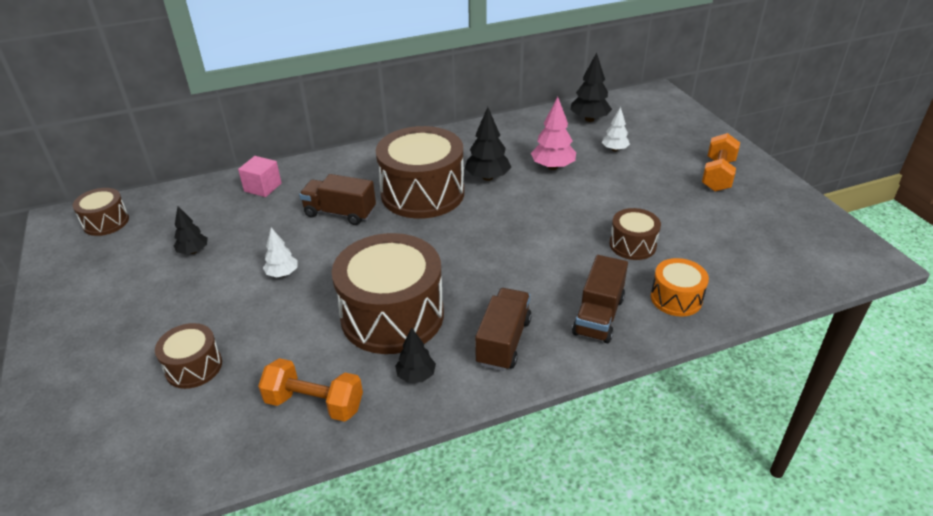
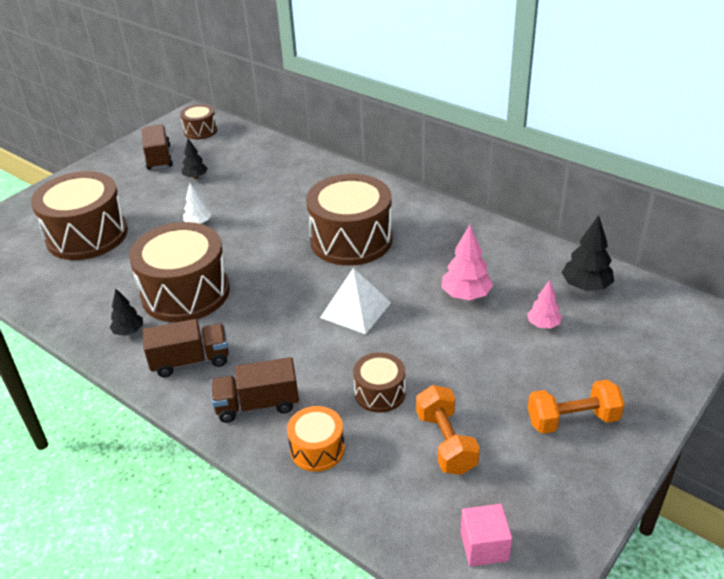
camera: 60 degrees right, 0 degrees up
brown drum [155,323,222,389] -> brown drum [31,171,128,260], size x2.01
pink cube [238,156,281,197] -> pink cube moved to [461,504,512,567]
orange dumbbell [258,358,363,422] -> orange dumbbell moved to [416,385,480,475]
brown truck [299,174,376,225] -> brown truck moved to [142,124,173,170]
black tree [465,107,511,181] -> none
white tree [602,107,630,151] -> pink tree [527,280,562,329]
none -> white pyramid [320,268,391,334]

